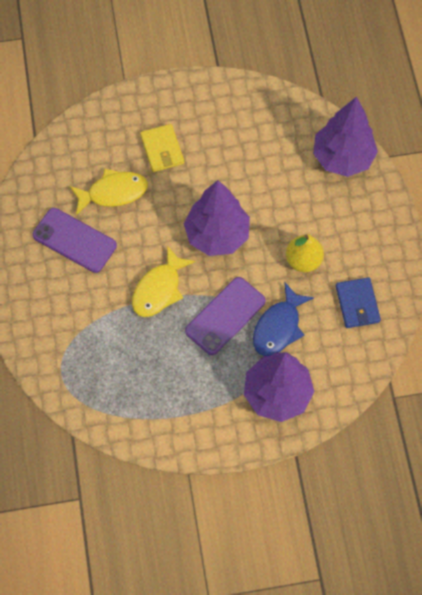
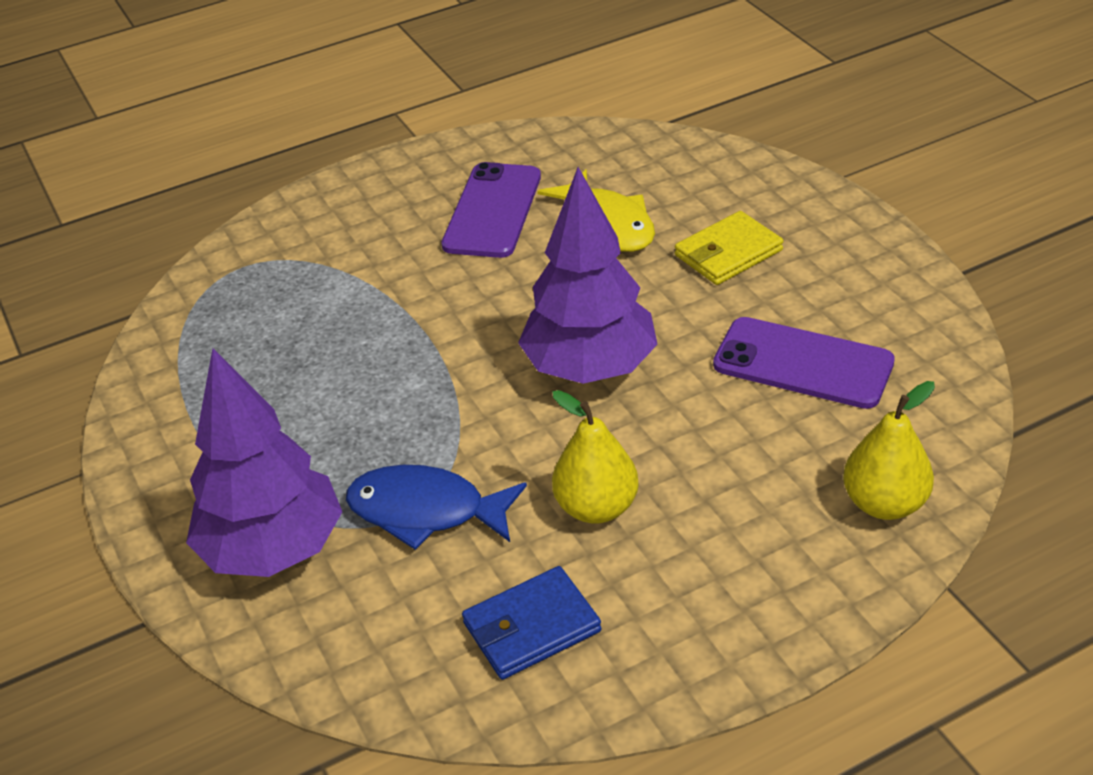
camera: 75 degrees right, 25 degrees down
yellow fish [132,246,195,317] -> none
purple phone [185,277,266,355] -> purple phone moved to [713,317,895,409]
purple tree [313,97,378,177] -> yellow pear [843,381,935,520]

